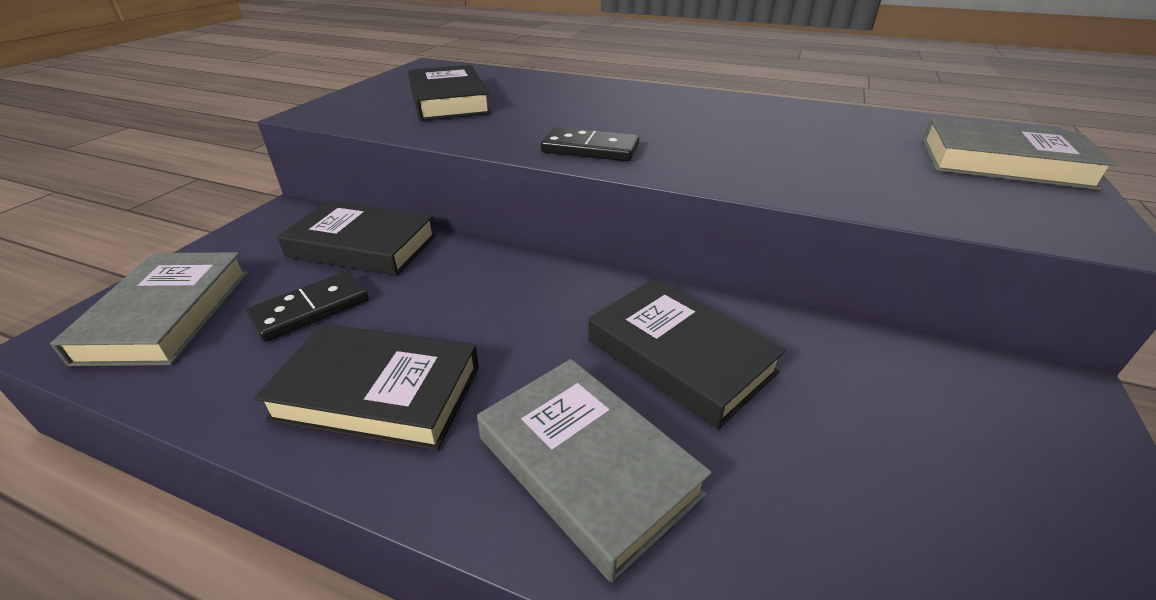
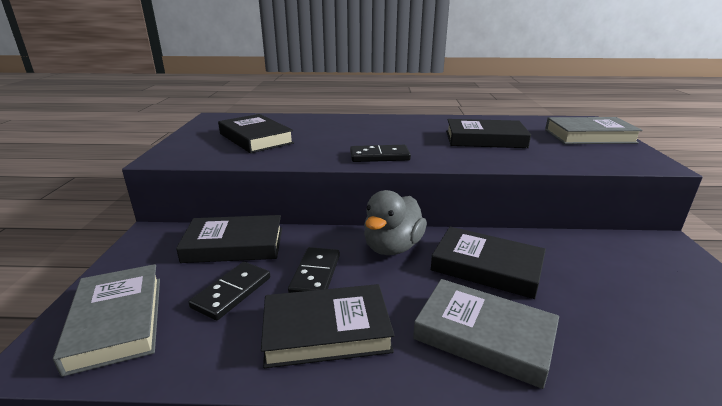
camera: 20 degrees left, 10 degrees down
none -> black domino [288,247,340,293]
none -> grey duck [364,190,427,255]
none -> black book [446,119,531,148]

